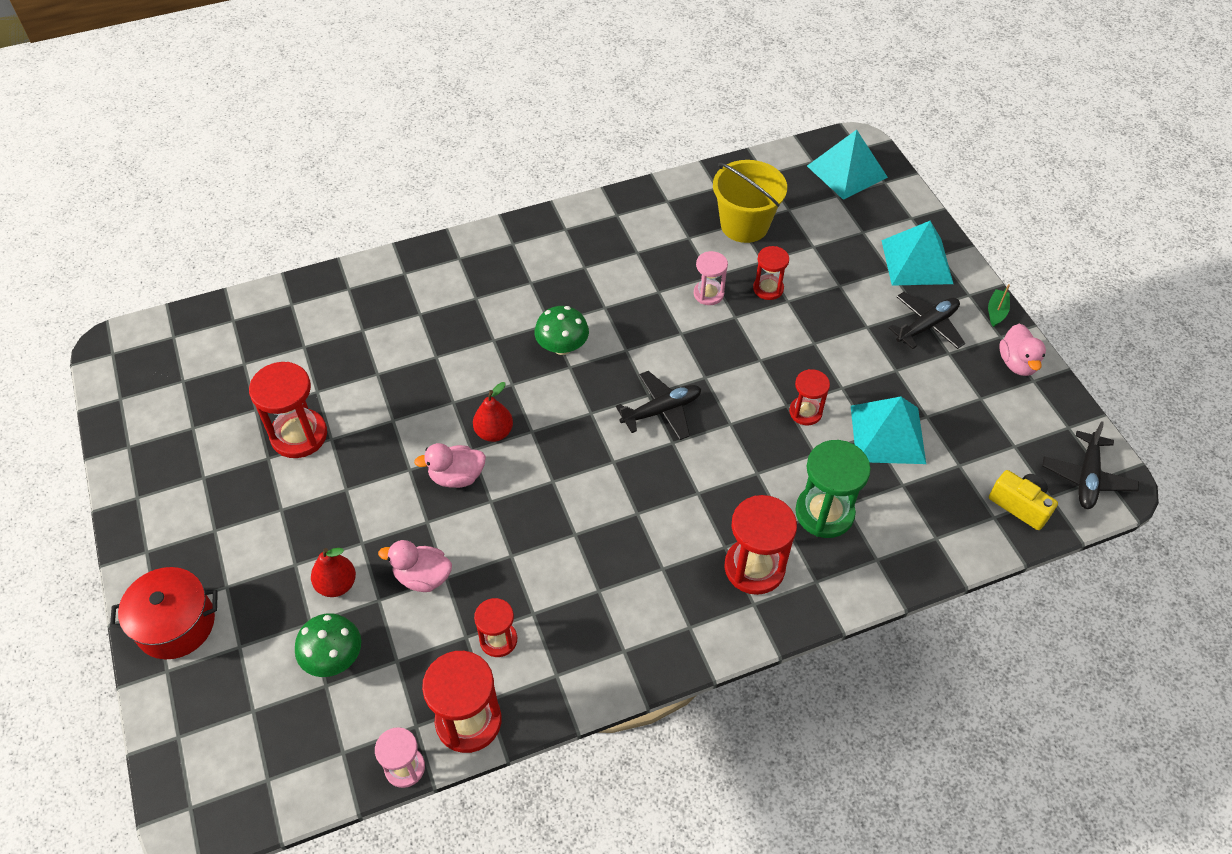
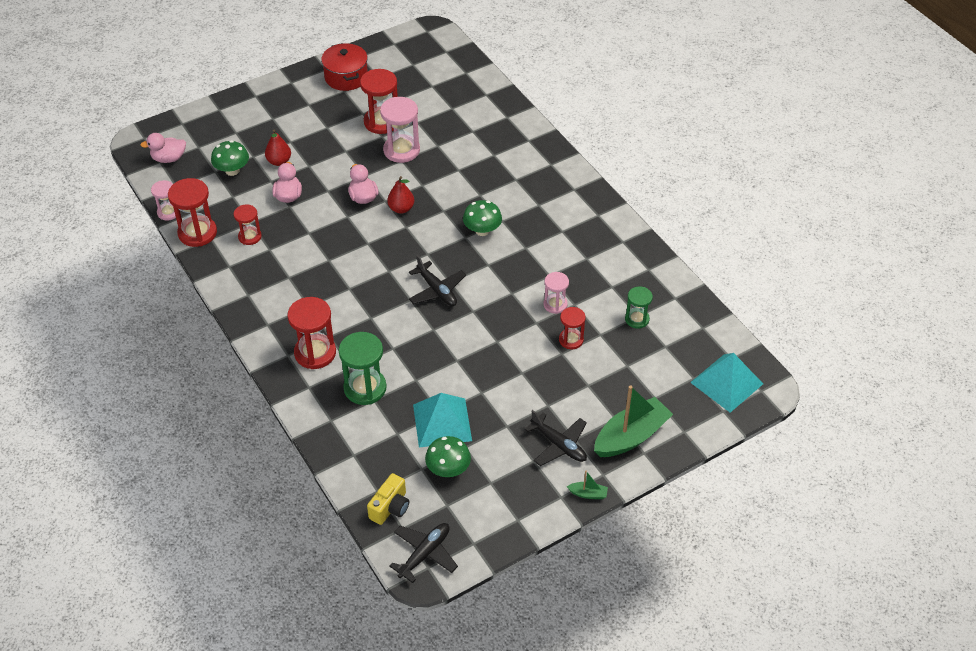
camera: 80 degrees right, 5 degrees down
red pot [110,567,218,659] -> red pot moved to [321,43,368,91]
yellow bucket [713,160,787,243] -> green hourglass [625,286,653,329]
red hourglass [789,369,830,425] -> none
turquoise pyramid [881,221,953,286] -> green boat [594,385,673,457]
pink duck [999,324,1046,376] -> pink duck moved to [140,133,186,163]
black plane [1042,421,1139,509] -> black plane turned 120 degrees clockwise [389,523,458,583]
none -> pink hourglass [380,97,420,163]
none -> green mushroom [425,436,471,477]

